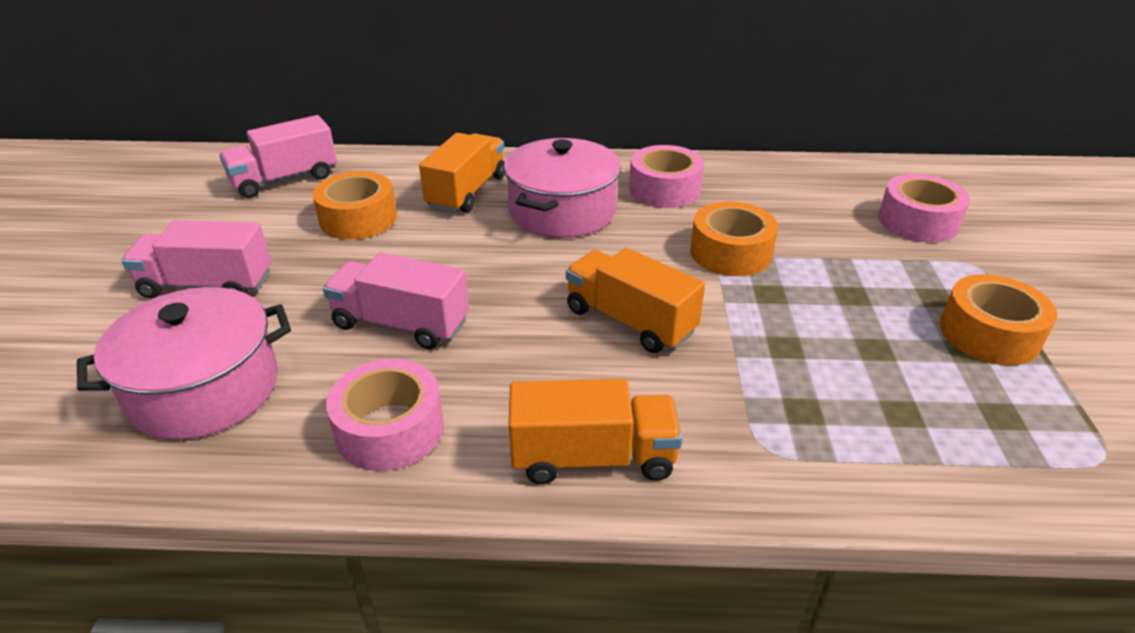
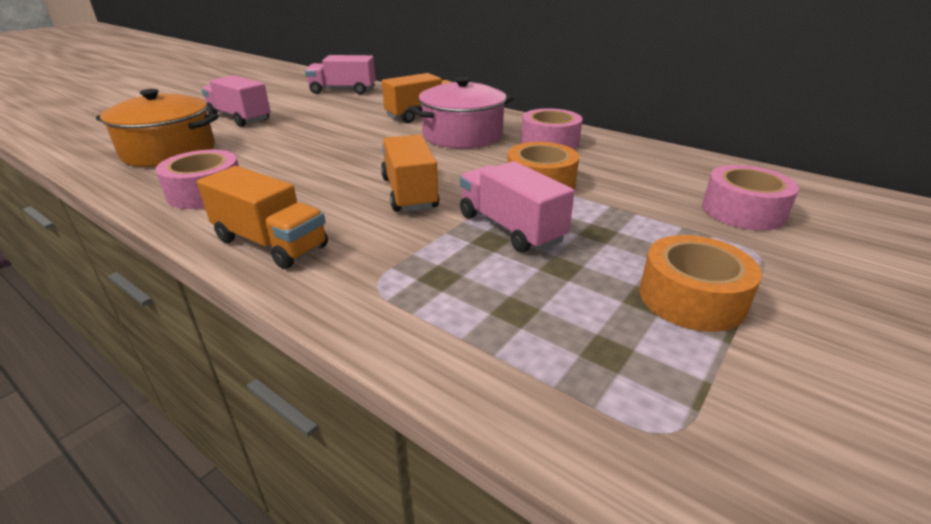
camera: 35 degrees right, 5 degrees down
pink pot [77,287,291,440] -> orange pot [96,89,219,167]
orange tape [313,171,397,240] -> none
pink truck [323,253,469,349] -> pink truck moved to [460,161,575,253]

